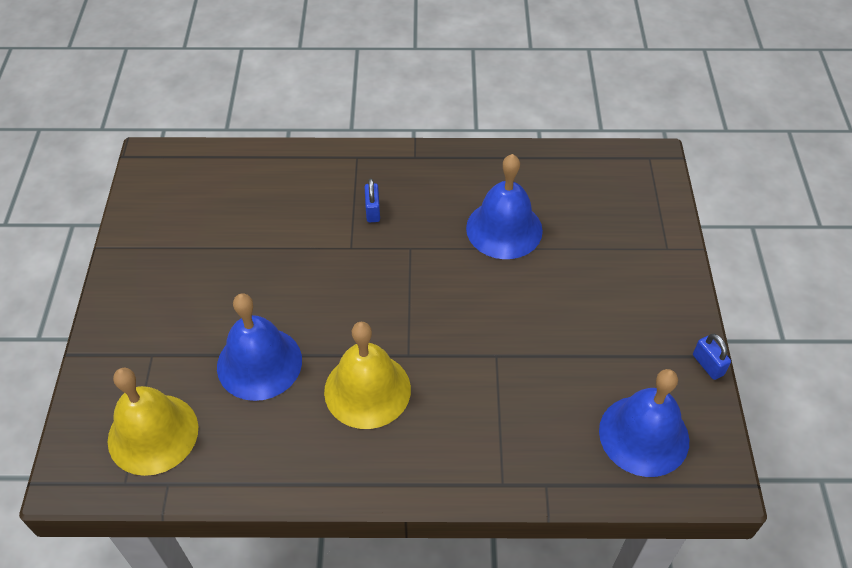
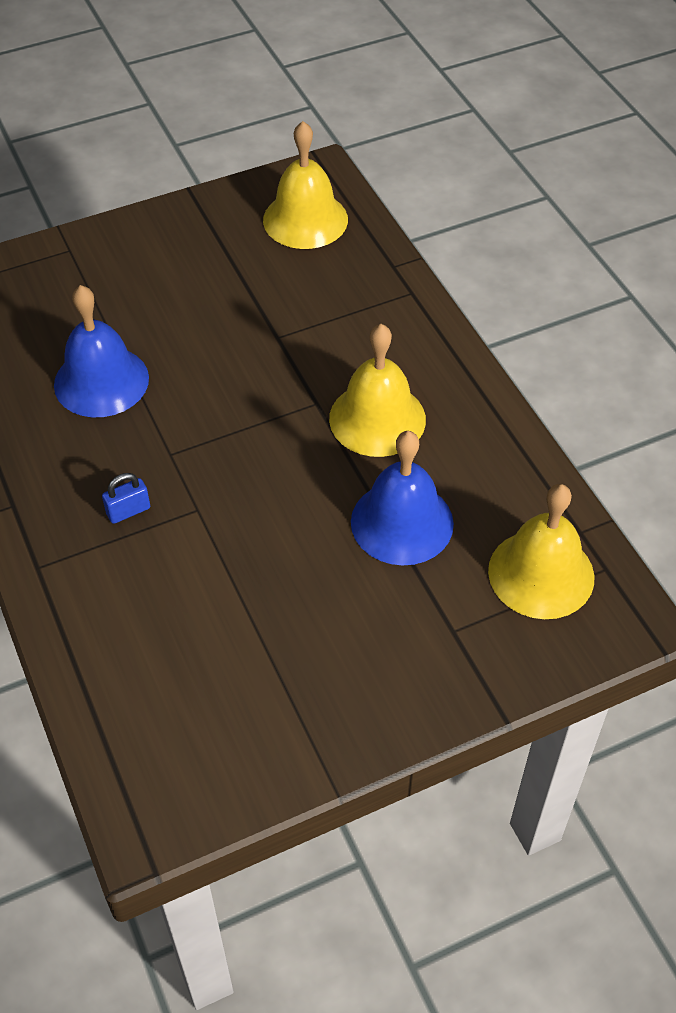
camera: 115 degrees left, 0 degrees up
blue bell [599,369,689,477] -> yellow bell [263,121,348,249]
blue padlock [693,334,731,380] -> none

